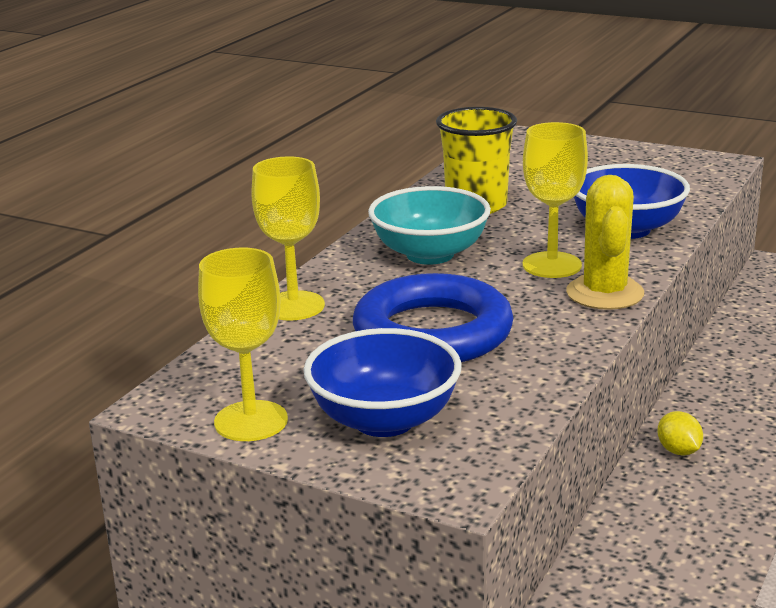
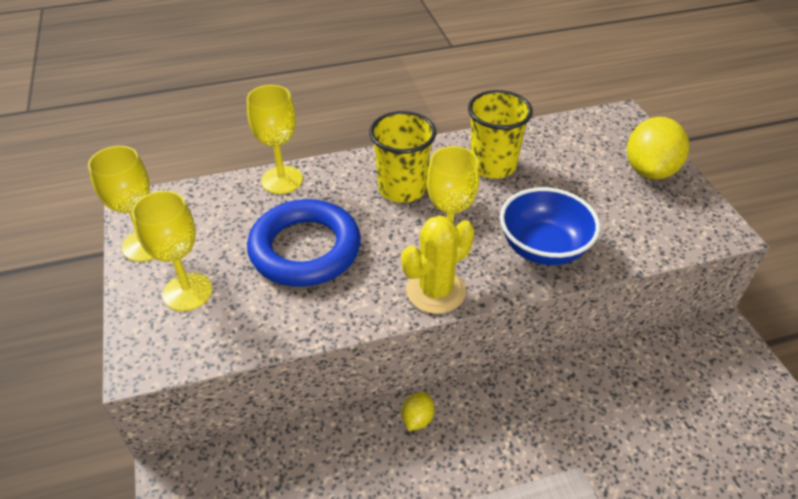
camera: 45 degrees right, 20 degrees up
blue bowl [303,328,462,437] -> yellow goblet [132,191,212,311]
turquoise bowl [368,186,491,265] -> yellow cup [369,111,436,203]
none -> yellow lemon [627,117,689,180]

